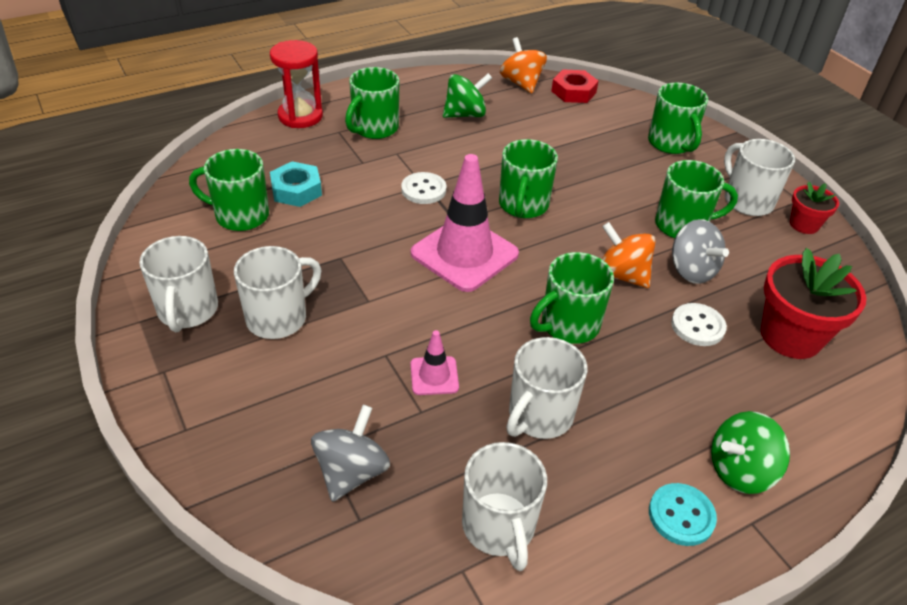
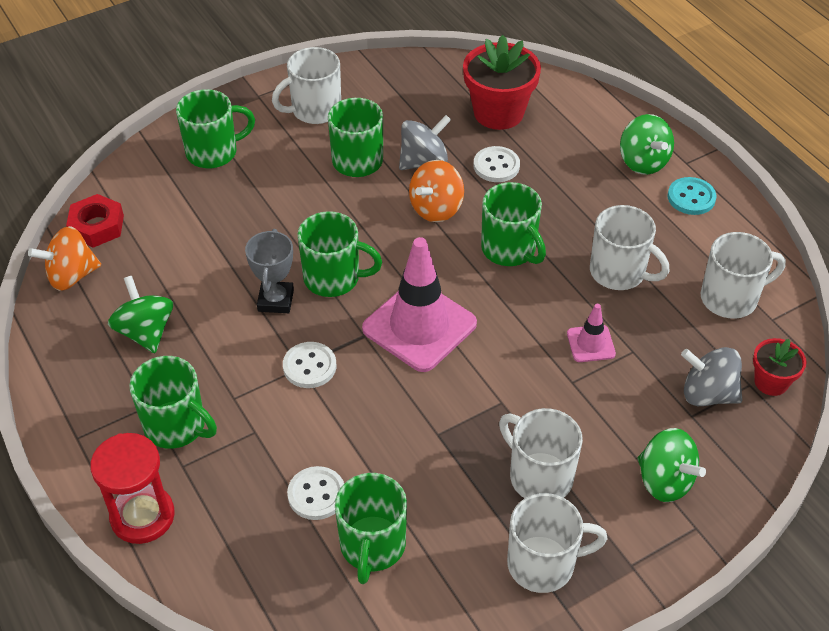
camera: 90 degrees left, 5 degrees up
turquoise nut [270,161,322,207] -> white button [287,466,344,520]
red flower pot [790,182,839,234] -> red flower pot moved to [753,338,807,396]
none -> grey trophy [245,229,294,313]
none -> green spinning top [637,428,706,502]

